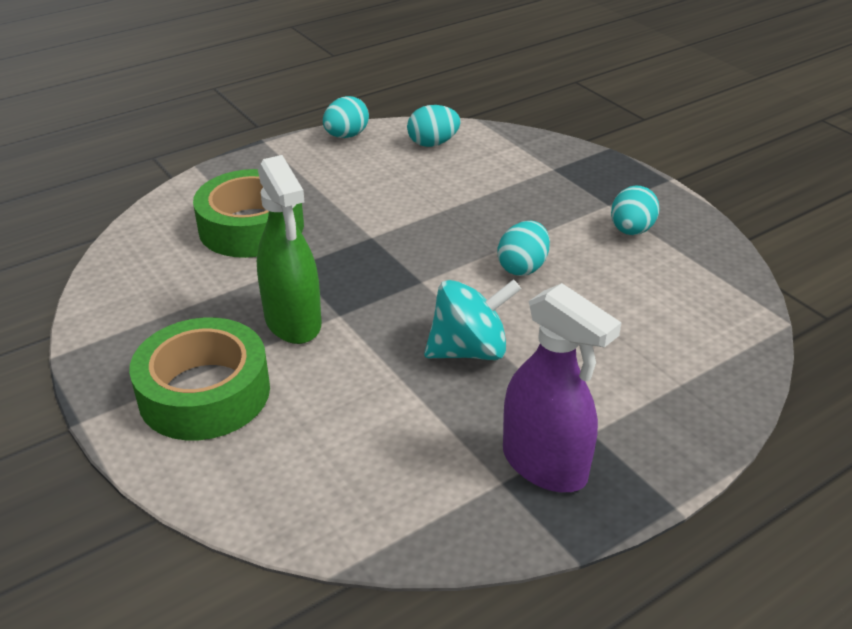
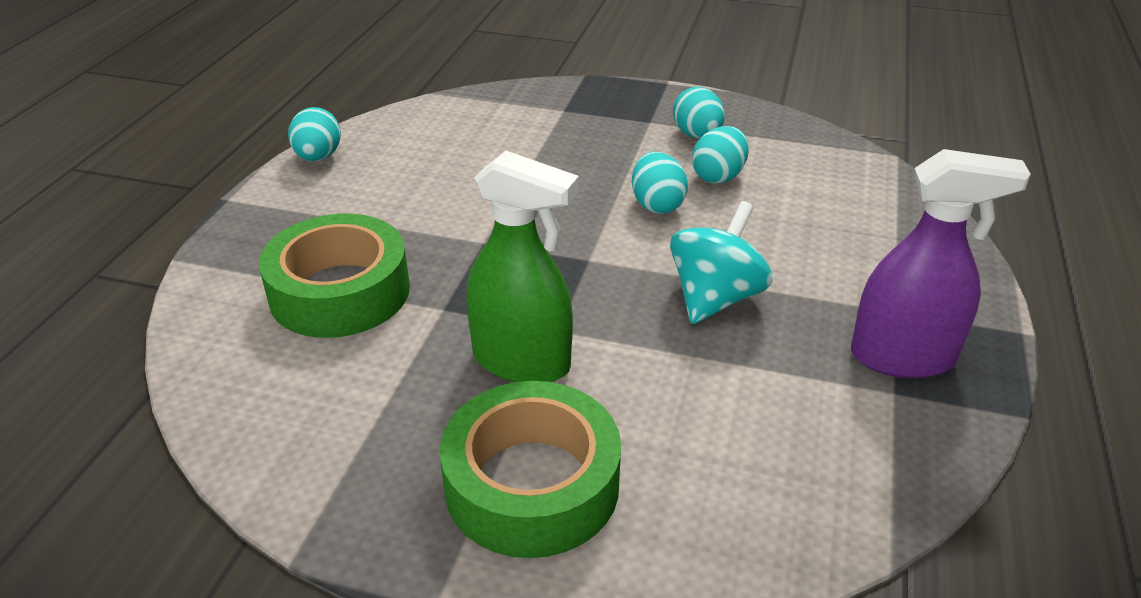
camera: 40 degrees left, 0 degrees up
turquoise egg [407,105,461,147] -> turquoise egg moved to [692,126,749,184]

